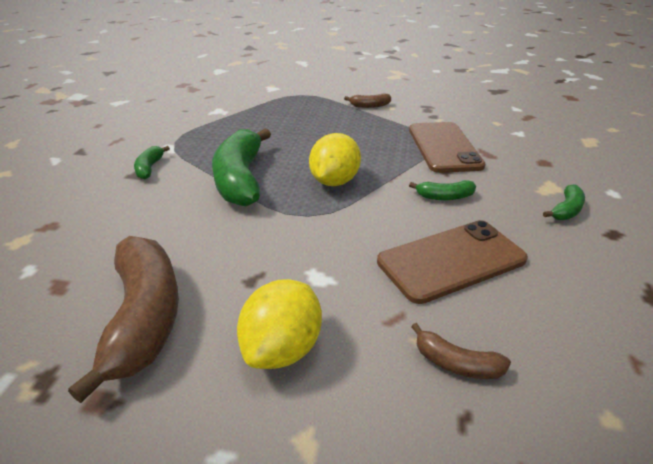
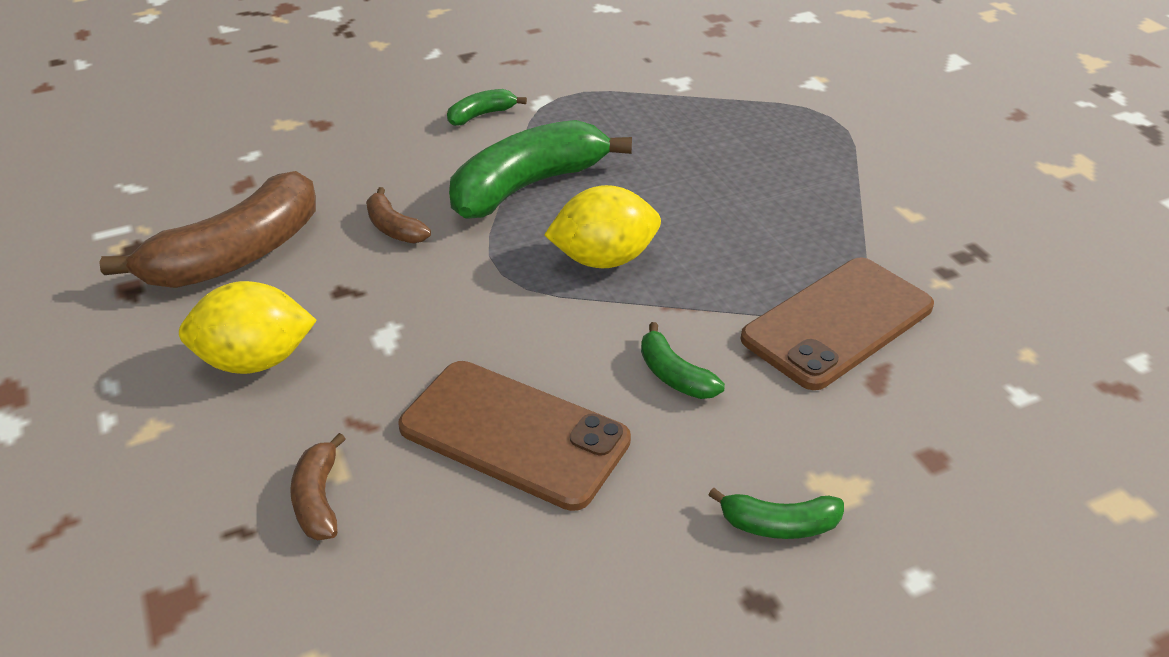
camera: 55 degrees right, 5 degrees up
brown banana [344,93,391,108] -> brown banana moved to [366,187,431,243]

